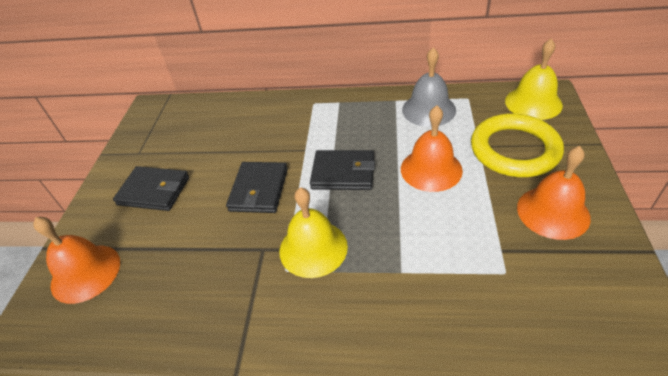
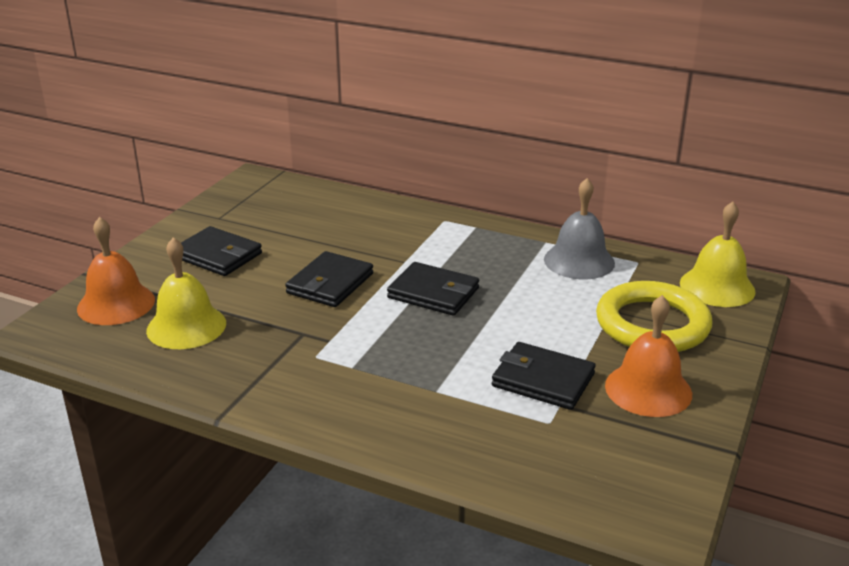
camera: 15 degrees right, 15 degrees down
yellow bell [280,187,348,278] -> yellow bell moved to [146,237,226,349]
orange bell [401,106,463,192] -> none
none -> black wallet [492,342,596,410]

